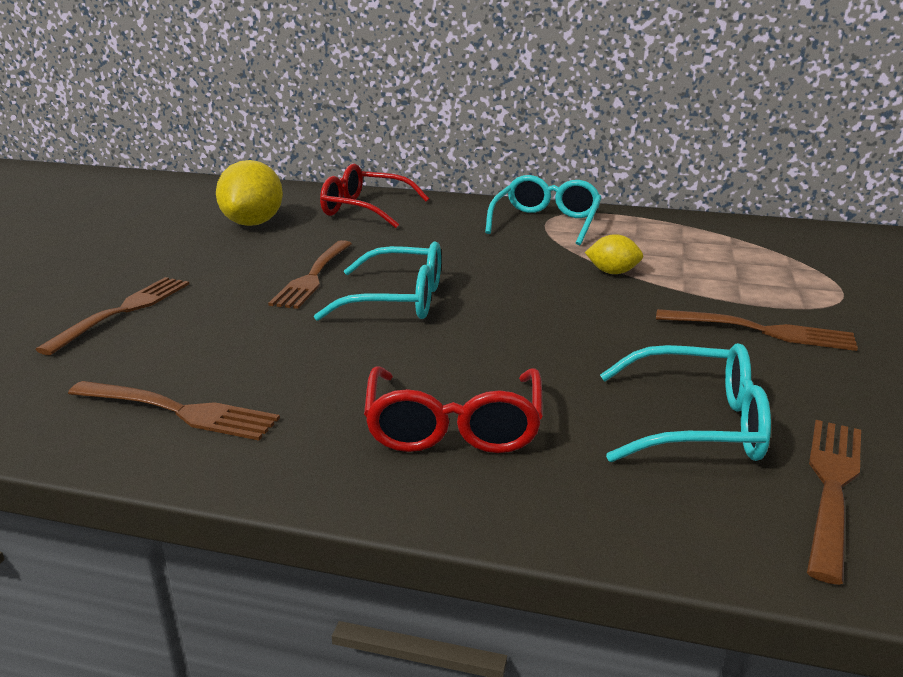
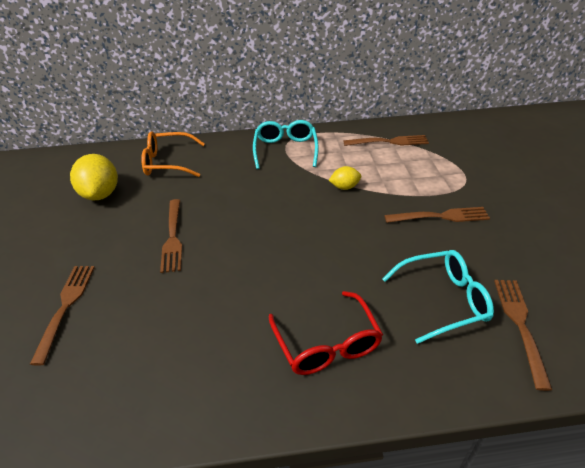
camera: 20 degrees left, 15 degrees up
brown fork [68,381,280,441] -> brown fork moved to [344,135,429,146]
turquoise glasses [314,242,441,321] -> none
red glasses [320,164,430,228] -> orange glasses [141,131,205,177]

